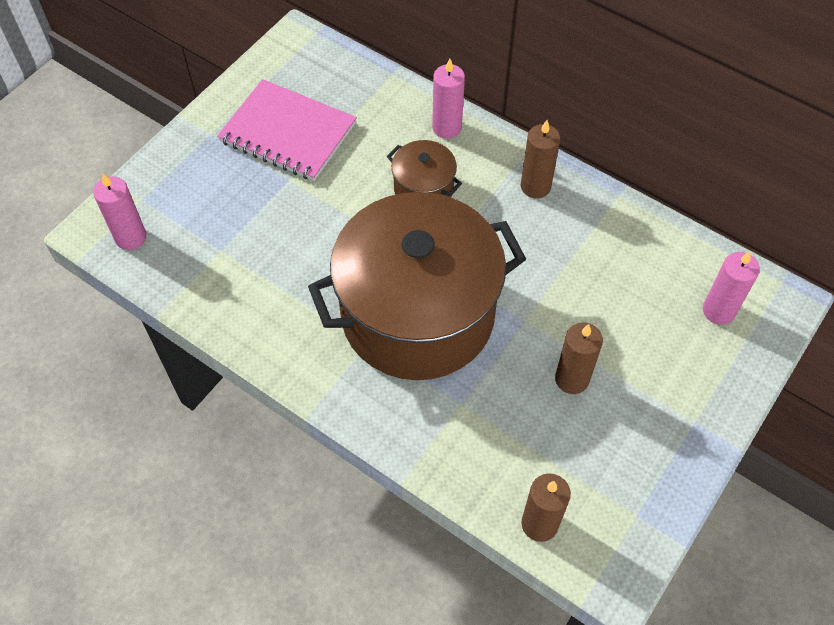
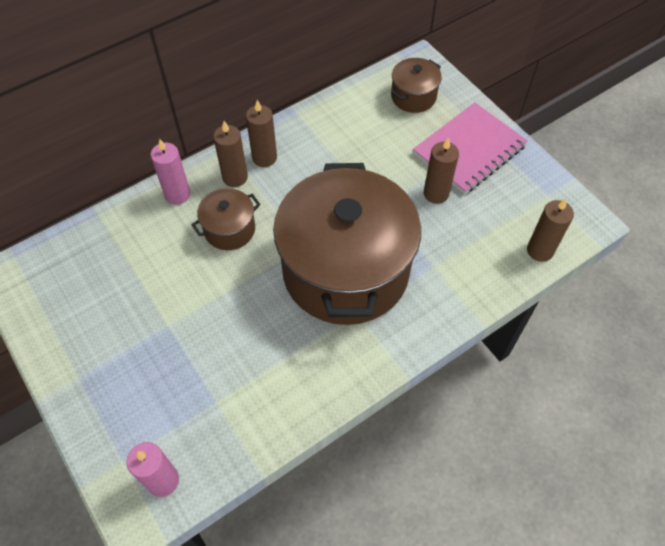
camera: 70 degrees left, 0 degrees up
pink notebook [217,79,357,181] -> pink notebook moved to [413,102,528,194]
pink candle [703,251,760,325] -> brown pot [391,58,442,113]
none -> brown candle [213,121,248,187]

